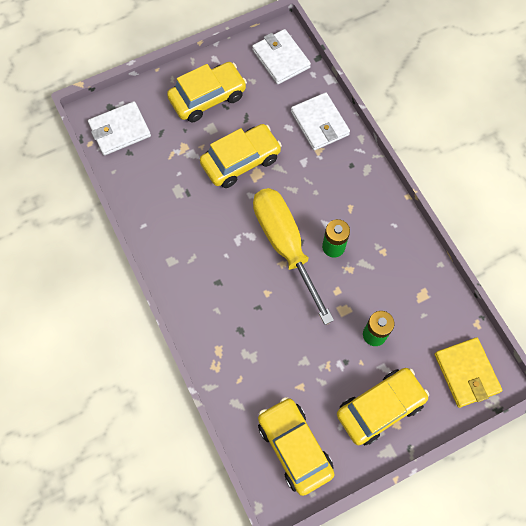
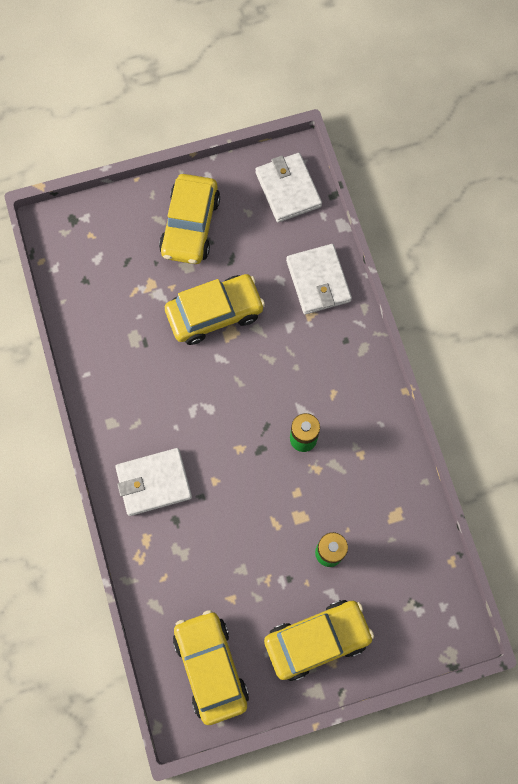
camera: 10 degrees right, 5 degrees up
white wallet [88,101,151,156] -> white wallet moved to [115,448,192,516]
yellow car [167,62,247,122] -> yellow car turned 120 degrees clockwise [159,174,220,264]
yellow screwdriver [253,188,334,325] -> none
yellow wallet [435,337,502,408] -> none

